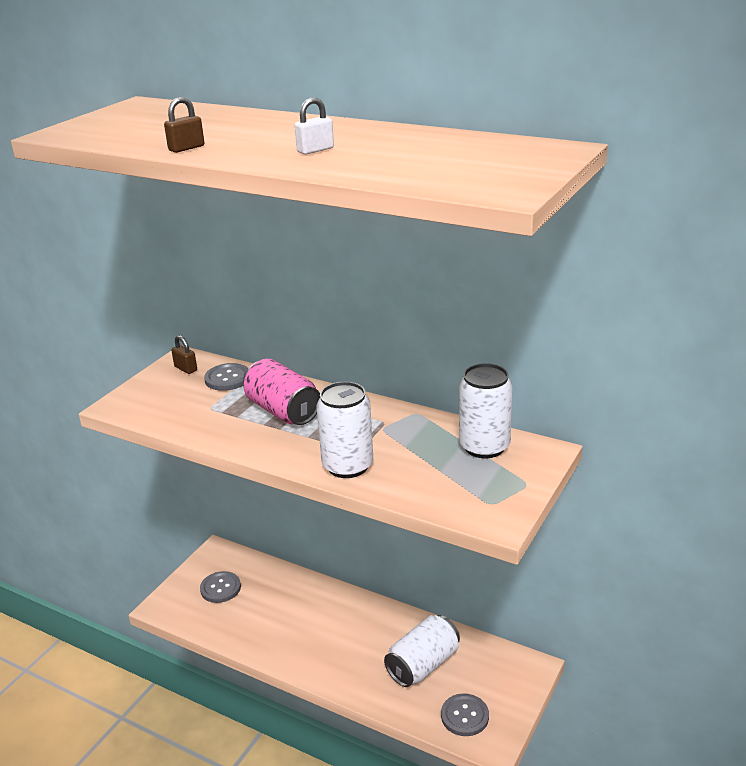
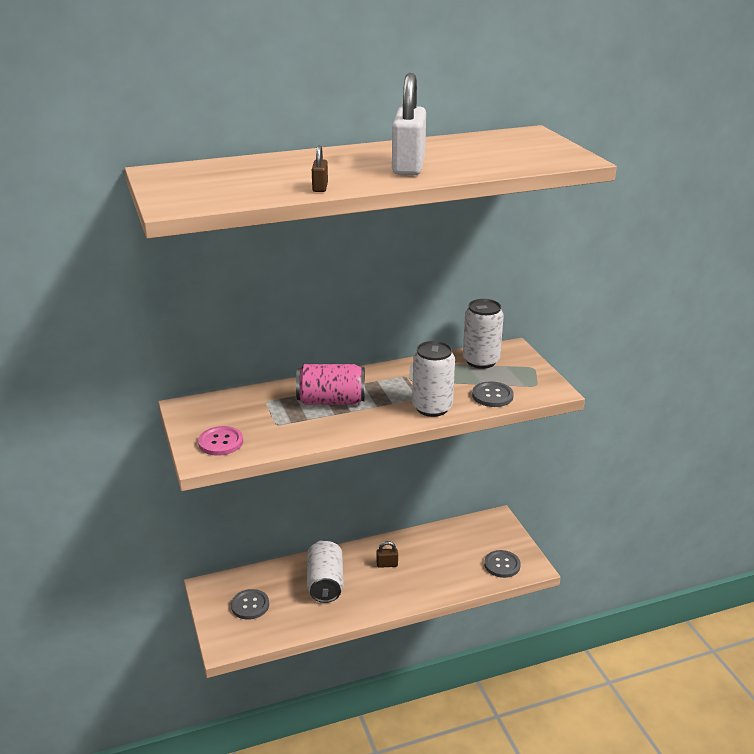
camera: 50 degrees left, 0 degrees up
brown padlock [171,335,197,374] -> brown padlock moved to [377,541,398,568]
grey button [204,363,248,391] -> grey button moved to [472,382,514,407]
white padlock [295,97,334,155] -> white padlock [392,73,426,175], size x2.25
white can [384,615,460,687] -> white can moved to [307,540,344,603]
none -> pink button [198,426,243,456]

